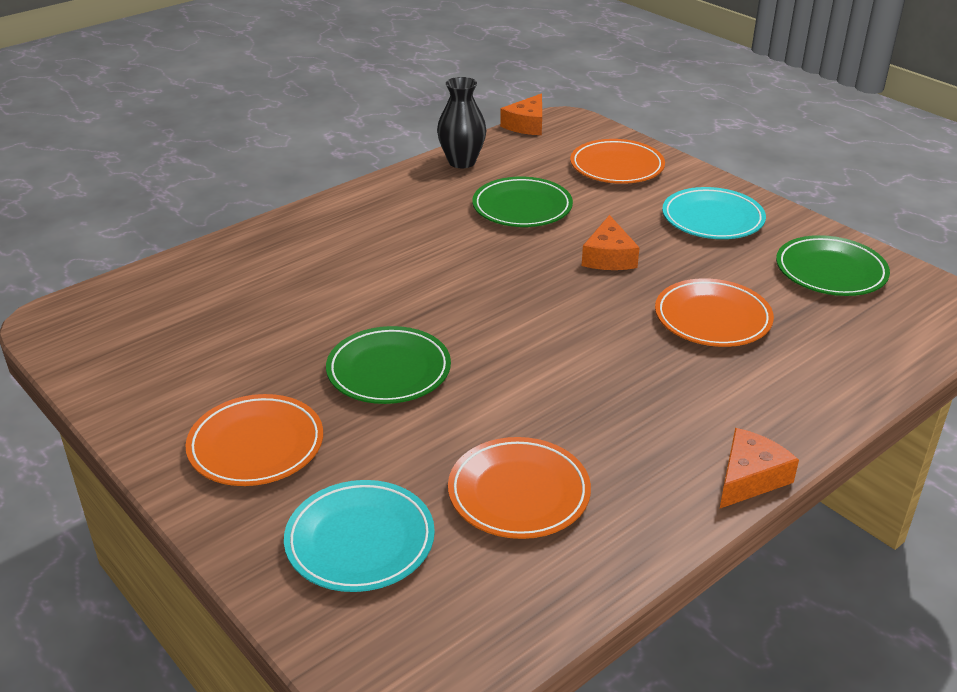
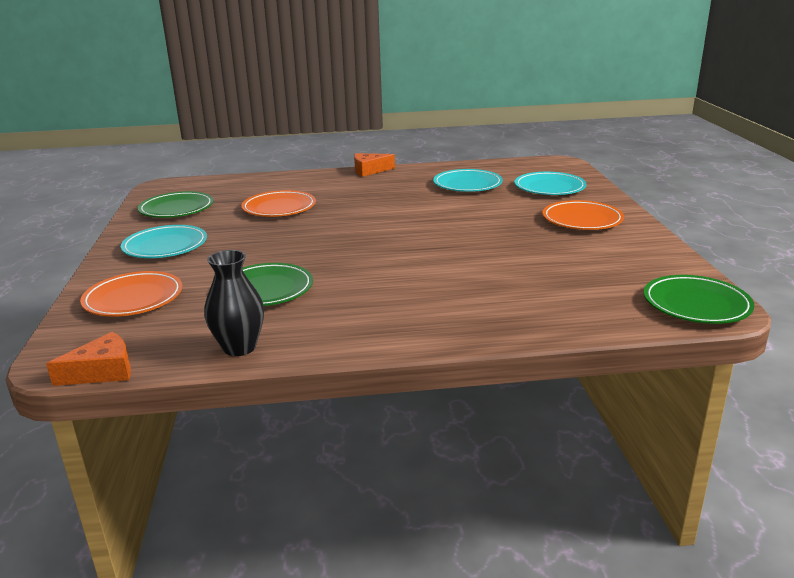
camera: 145 degrees left, 10 degrees down
green plate [326,326,451,404] -> green plate moved to [644,275,754,324]
orange plate [448,437,591,539] -> turquoise plate [433,169,503,192]
orange cheese [582,215,640,270] -> none

